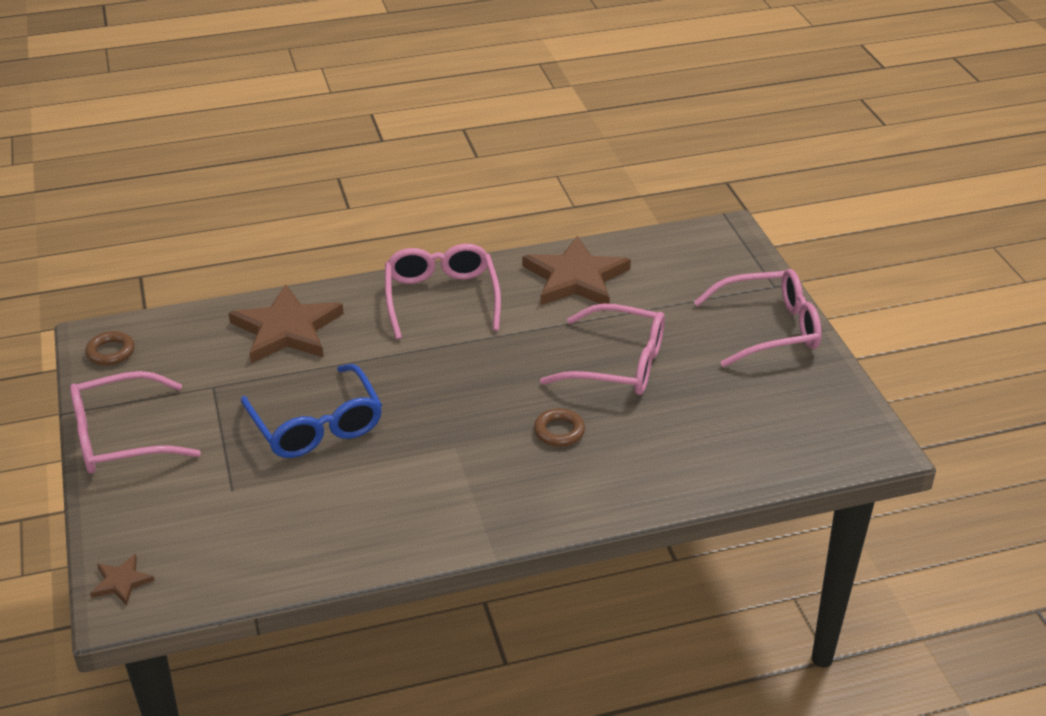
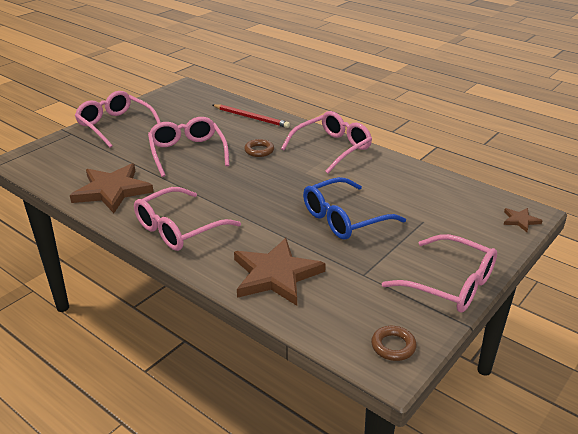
camera: 125 degrees left, 5 degrees down
blue glasses [241,364,382,458] -> blue glasses turned 150 degrees counterclockwise [303,177,406,240]
none -> red pencil [213,104,290,128]
none -> pink glasses [281,111,372,173]

